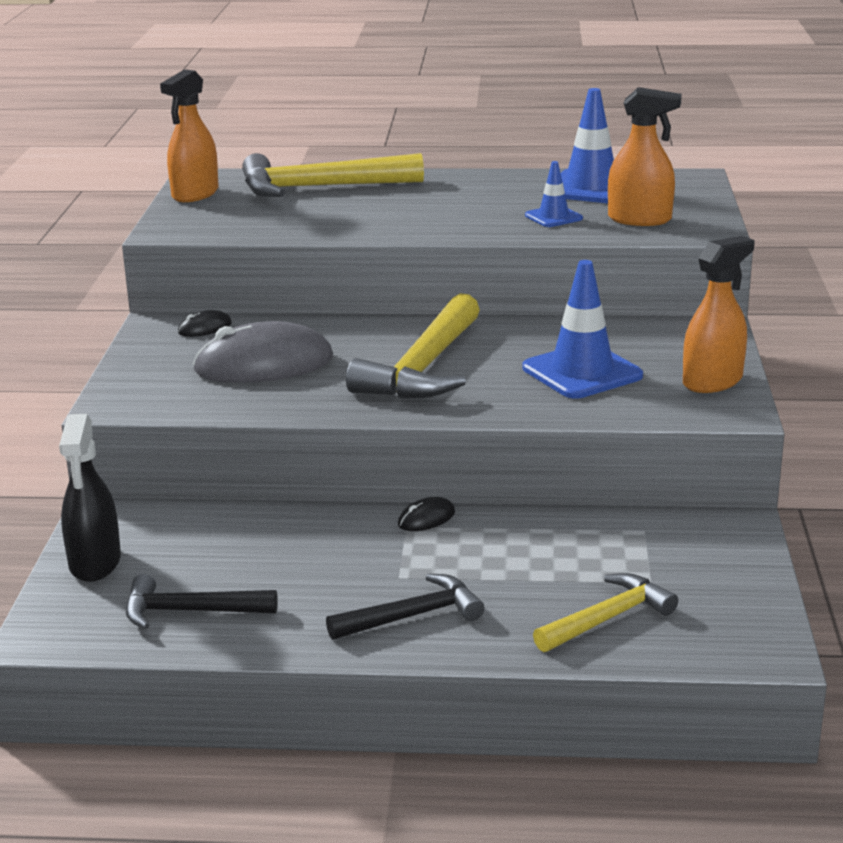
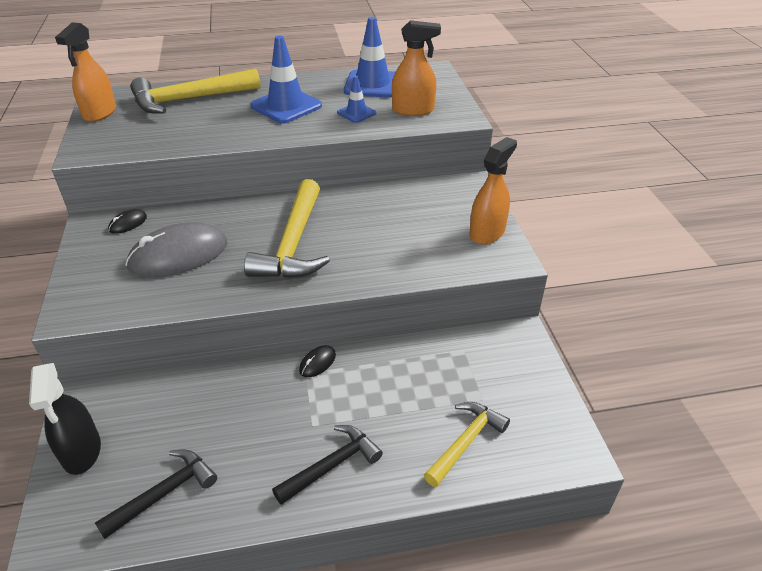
camera: 15 degrees left, 15 degrees up
black hammer [126,574,278,629] -> black hammer turned 150 degrees clockwise [95,449,217,539]
blue traffic cone [522,260,643,399] -> blue traffic cone moved to [250,36,322,123]

